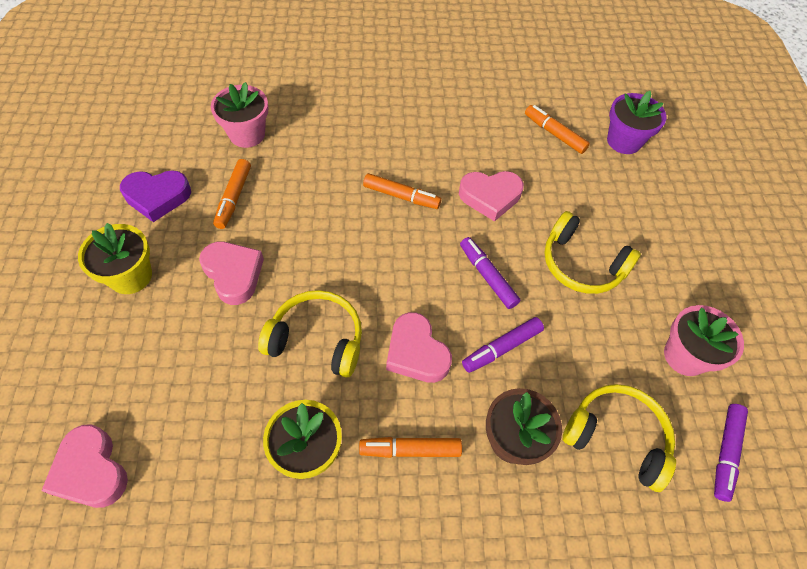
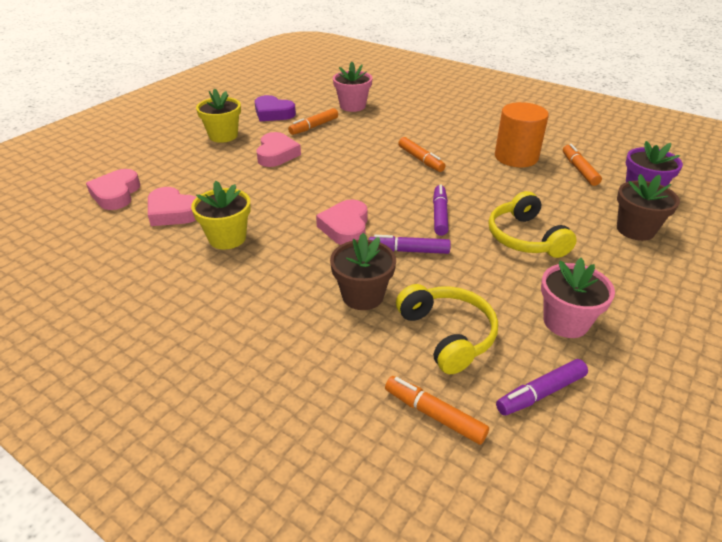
camera: 40 degrees right, 20 degrees down
yellow headphones [258,290,362,378] -> none
orange marker [359,437,462,458] -> orange marker moved to [385,376,489,445]
pink heart [459,171,524,222] -> pink heart moved to [148,187,196,226]
none -> orange cylinder [495,102,549,167]
none -> brown flower pot [617,174,680,241]

